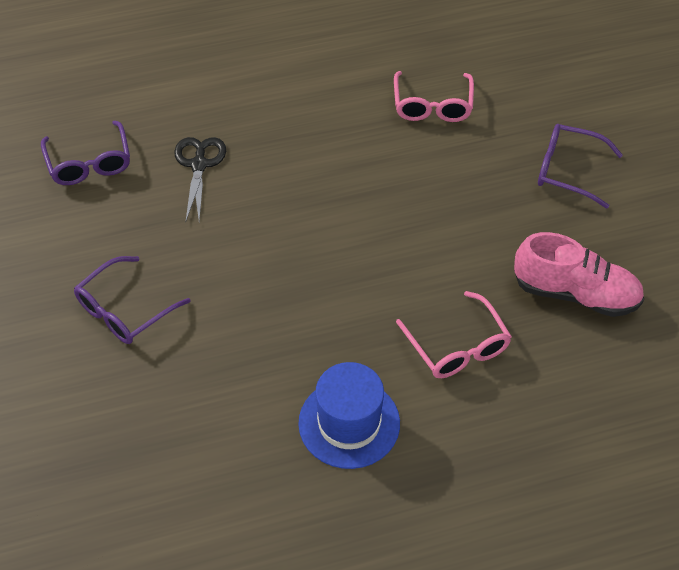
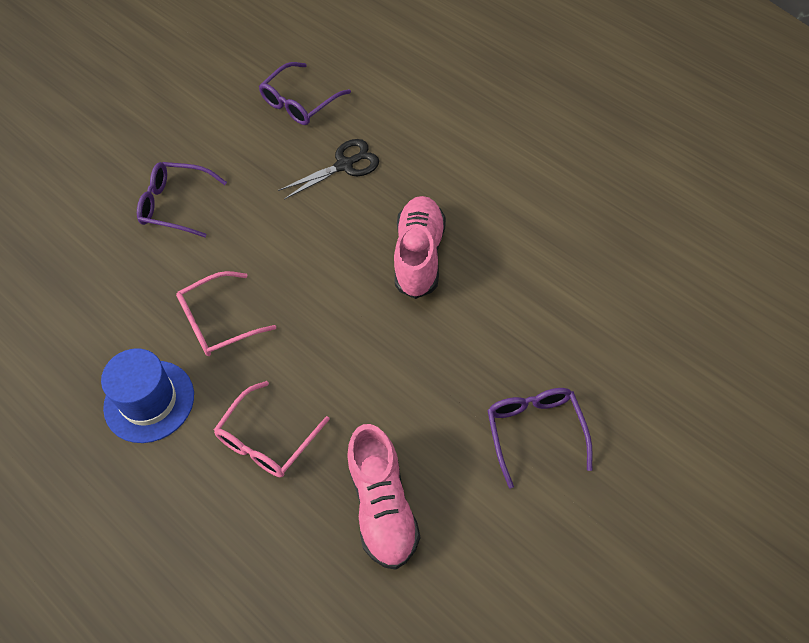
camera: 65 degrees right, 5 degrees up
pink glasses [394,71,474,122] -> pink glasses moved to [176,271,276,356]
none -> pink shoe [394,196,446,299]

